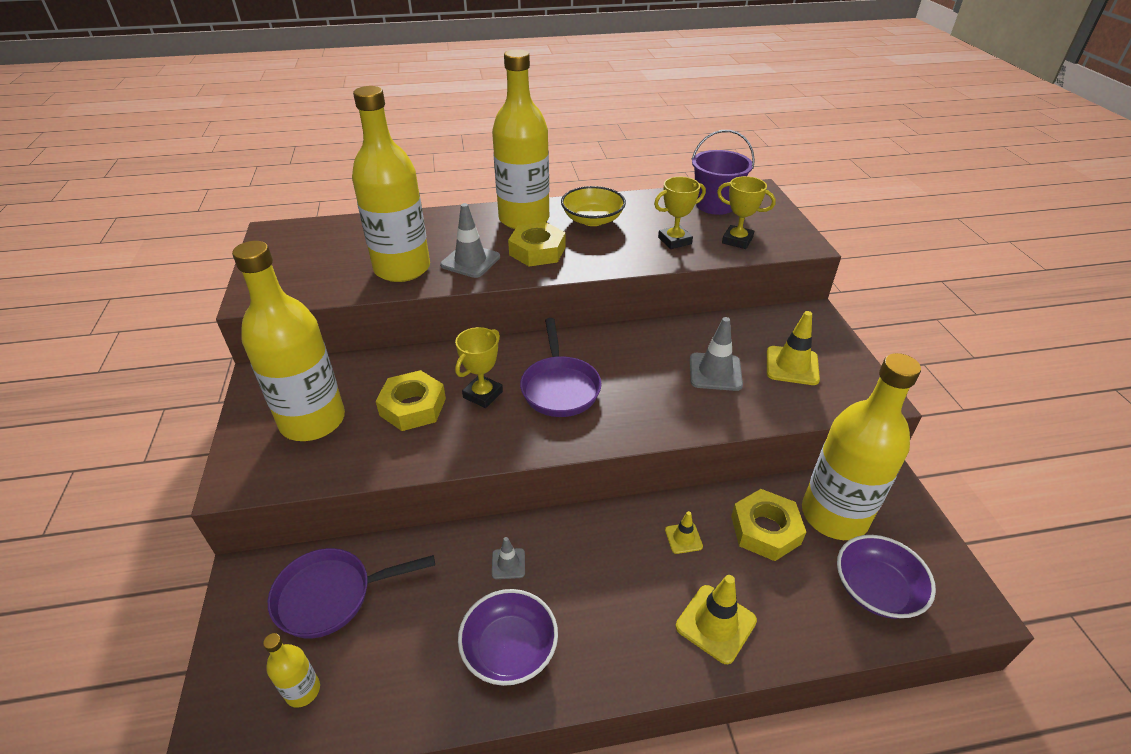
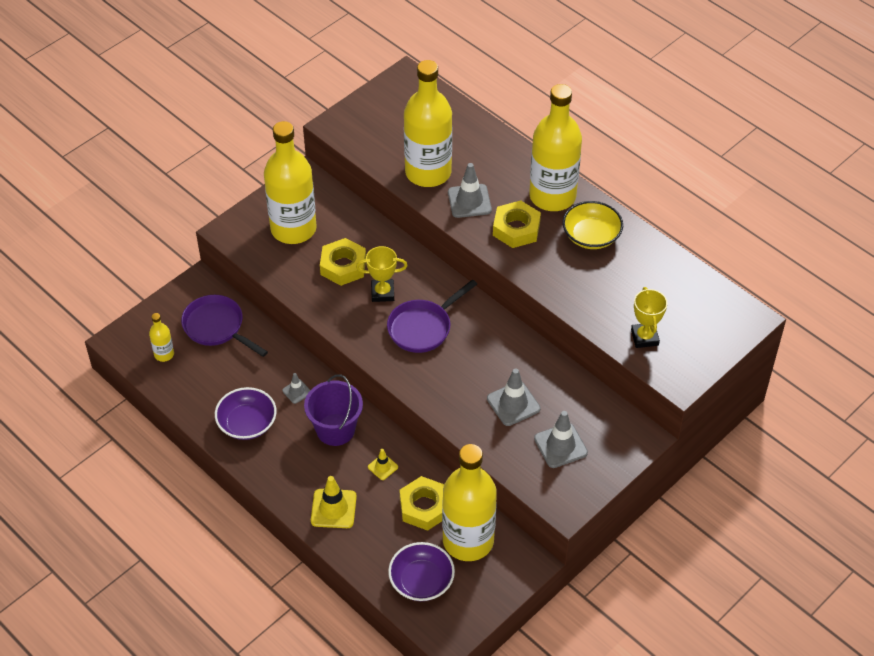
camera: 55 degrees right, 10 degrees up
yellow trophy [654,177,706,249] -> none
purple bucket [692,130,755,215] -> purple bucket moved to [304,374,363,446]
yellow traffic cone [767,311,820,385] -> grey traffic cone [534,411,588,468]

